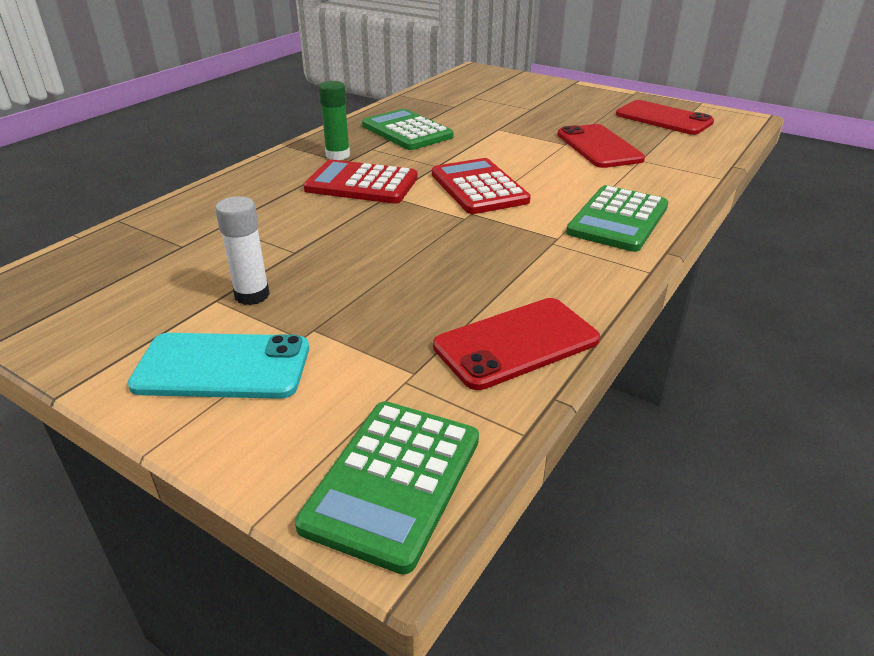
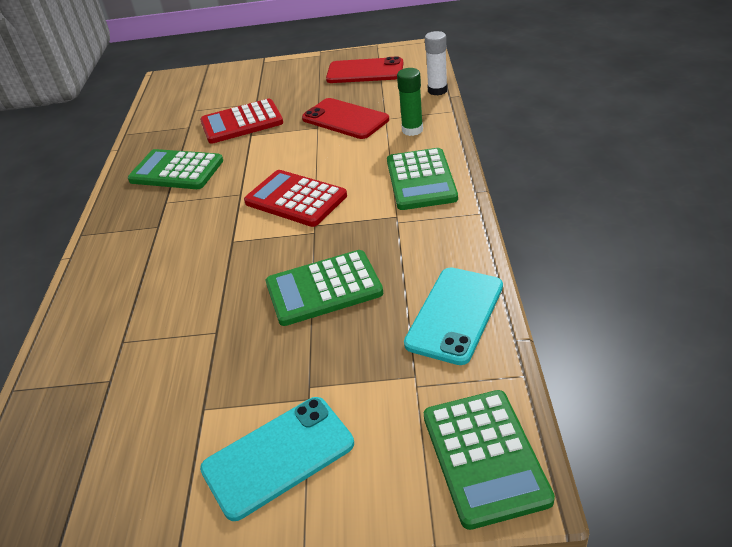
camera: 30 degrees left, 5 degrees up
white glue stick [215,196,270,305] -> white glue stick moved to [425,31,448,95]
red calculator [303,160,418,204] -> red calculator moved to [200,99,283,144]
green glue stick [318,81,350,160] -> green glue stick moved to [397,68,423,136]
red phone [433,298,600,390] -> turquoise phone [404,267,503,365]
none -> green calculator [266,250,383,326]

